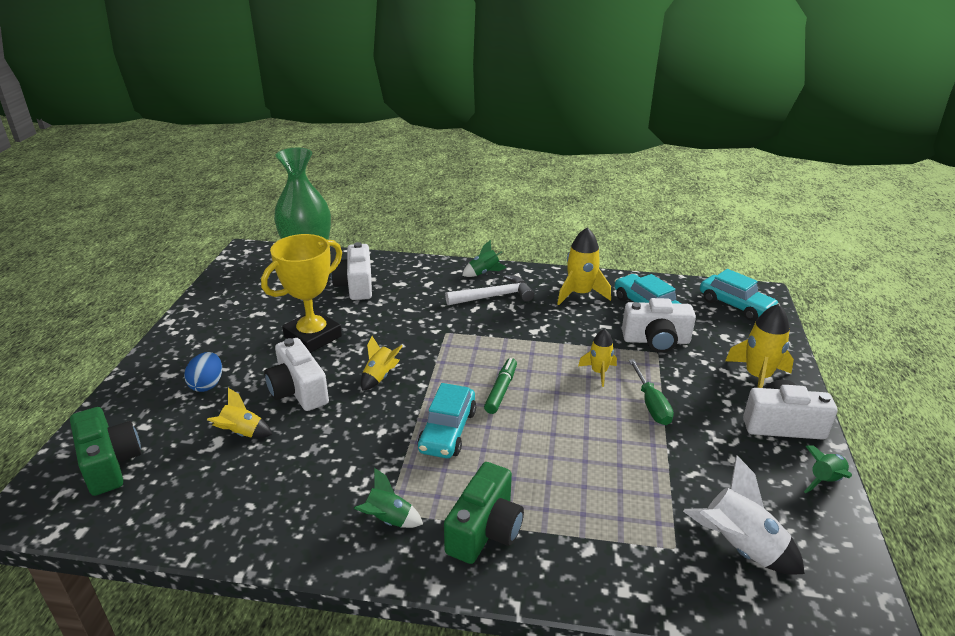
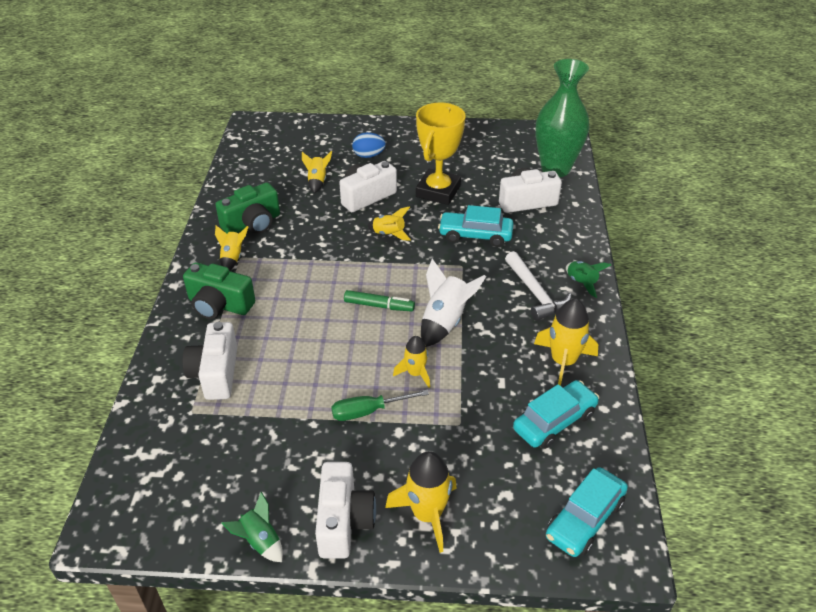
camera: 85 degrees right, 10 degrees up
green camera [70,407,141,496] -> green camera moved to [216,183,280,234]
yellow trophy [261,234,342,353] -> yellow trophy turned 75 degrees clockwise [416,103,465,205]
green rocket [354,468,423,528] -> yellow rocket [215,225,248,271]
turquoise car [417,383,476,458] -> turquoise car moved to [438,205,514,247]
white camera [622,298,696,353] -> white camera moved to [183,322,237,400]
white rocket [683,455,805,575] -> white rocket moved to [421,259,486,347]

